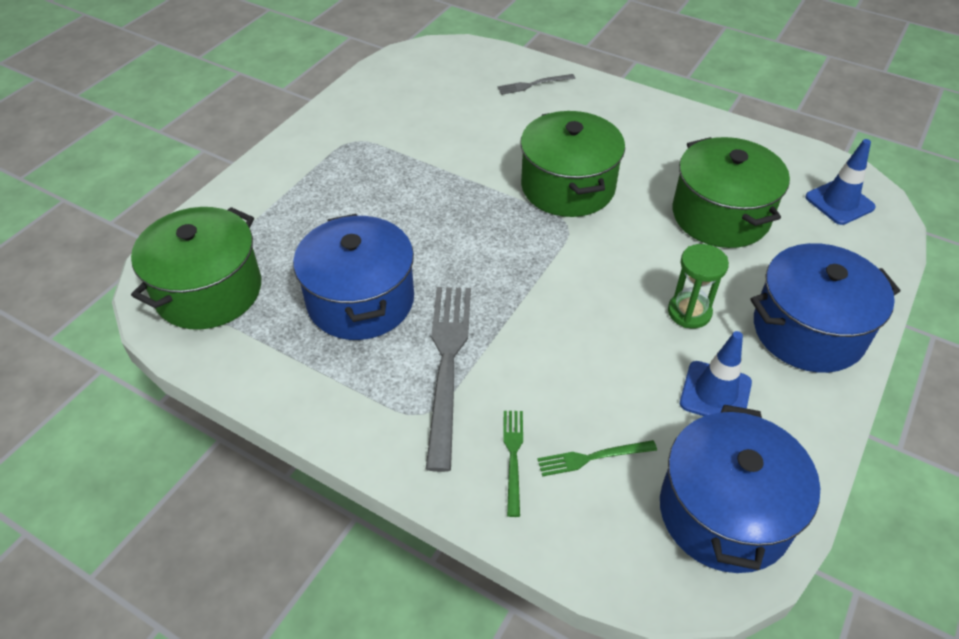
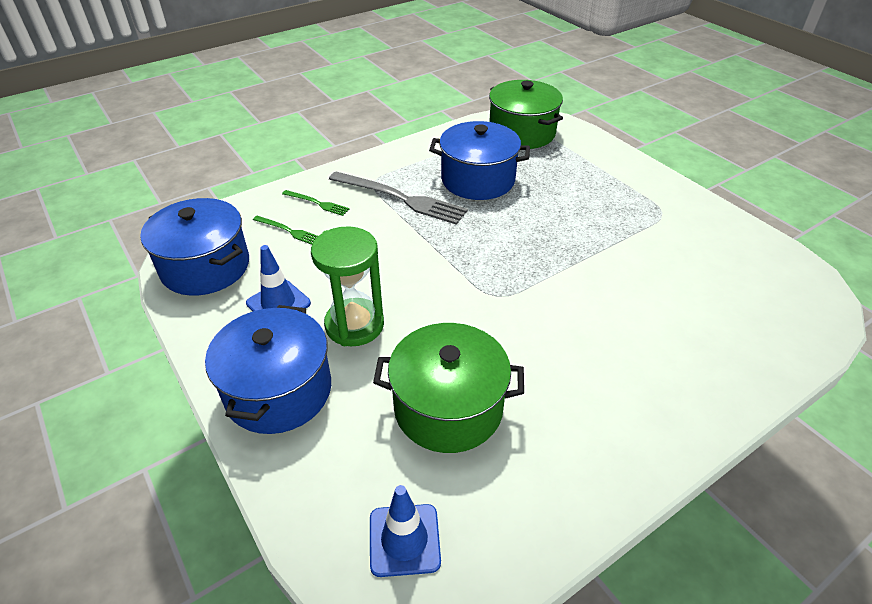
camera: 115 degrees right, 5 degrees down
grey fork [497,74,575,95] -> none
green pot [520,111,625,217] -> none
green fork [537,440,657,476] -> green fork turned 105 degrees clockwise [253,216,318,245]
green hourglass [668,244,729,328] -> green hourglass [311,226,384,346], size x1.53

